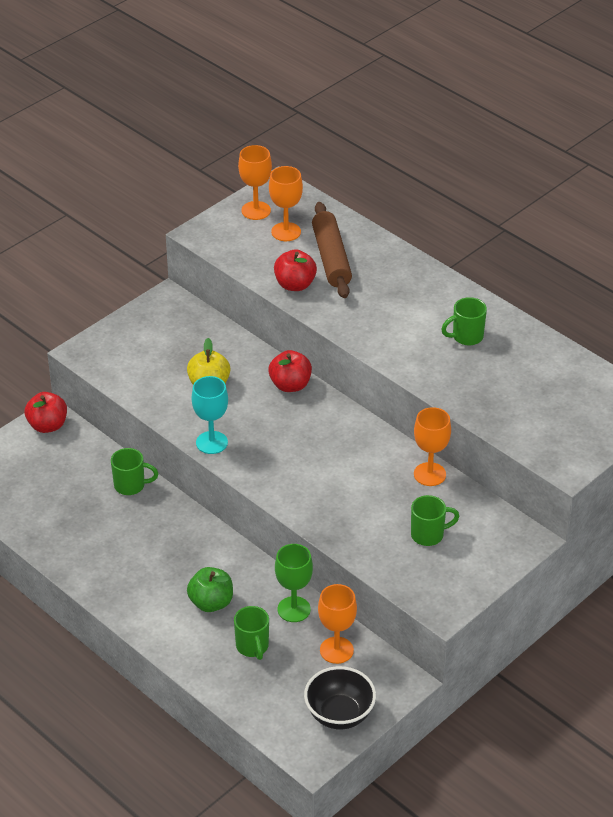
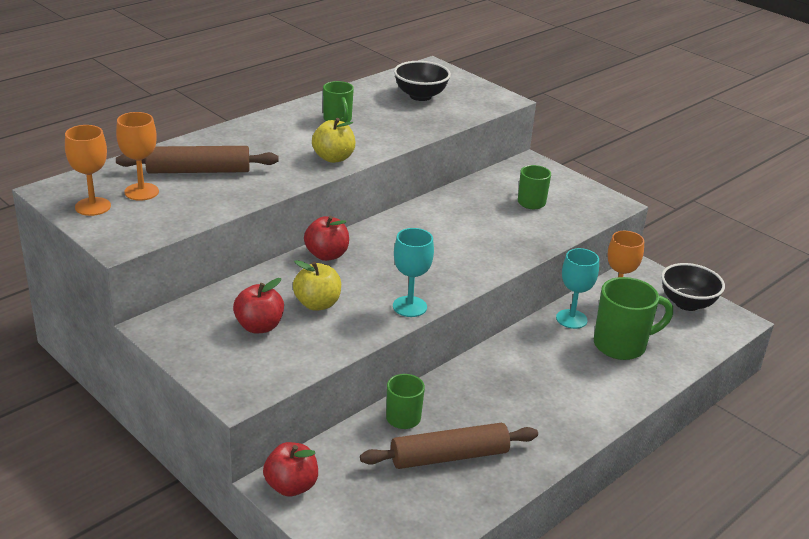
camera: 90 degrees left, 10 degrees down
green apple [187,567,233,612] -> none
green mug [234,606,269,660] -> green mug [594,277,673,360], size x1.67
red apple [274,249,317,291] -> red apple moved to [233,278,284,333]
green goblet [275,544,313,622] -> turquoise goblet [556,248,599,329]
orange goblet [414,407,451,486] -> none
none -> yellow apple [312,118,355,163]
none -> brown rolling pin [360,423,538,469]
none -> black bowl [394,61,451,101]

